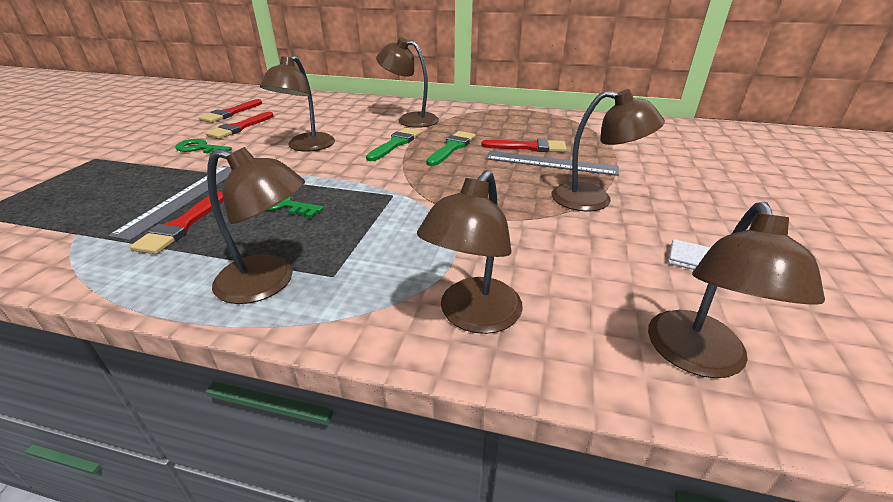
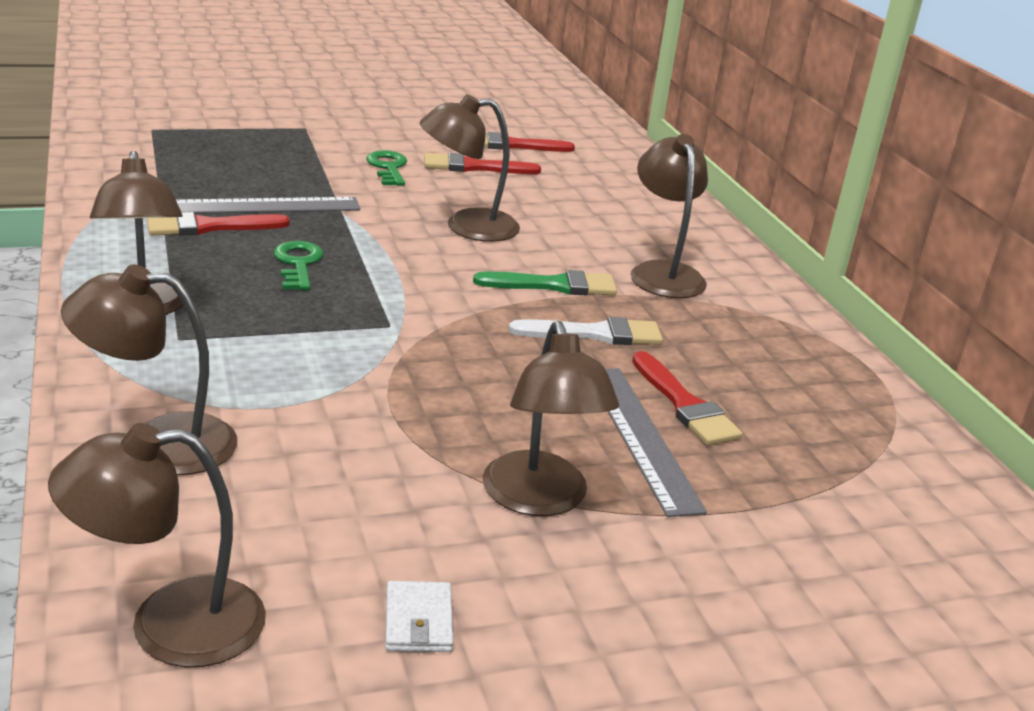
camera: 55 degrees right, 5 degrees down
green brush [426,131,476,166] -> white brush [509,317,663,345]

